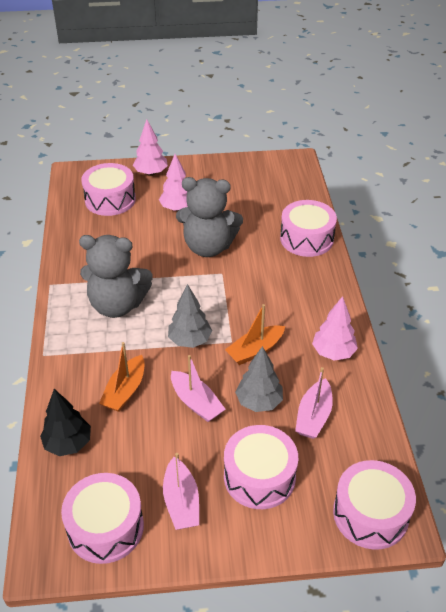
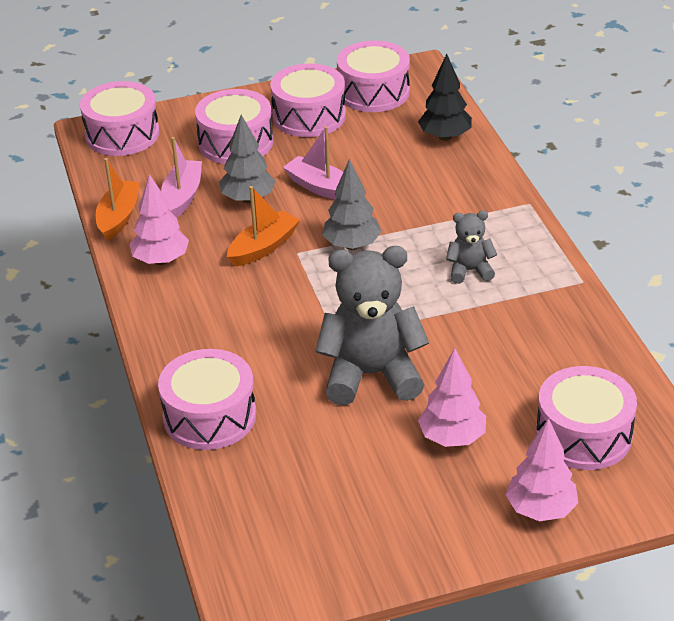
camera: 170 degrees right, 5 degrees down
grey teddy bear [79,235,153,318] -> grey teddy bear [446,211,497,284], size x0.50
orange boat [99,342,145,412] -> orange boat moved to [96,158,140,241]
pink boat [163,453,199,530] -> pink drum [270,63,346,137]

